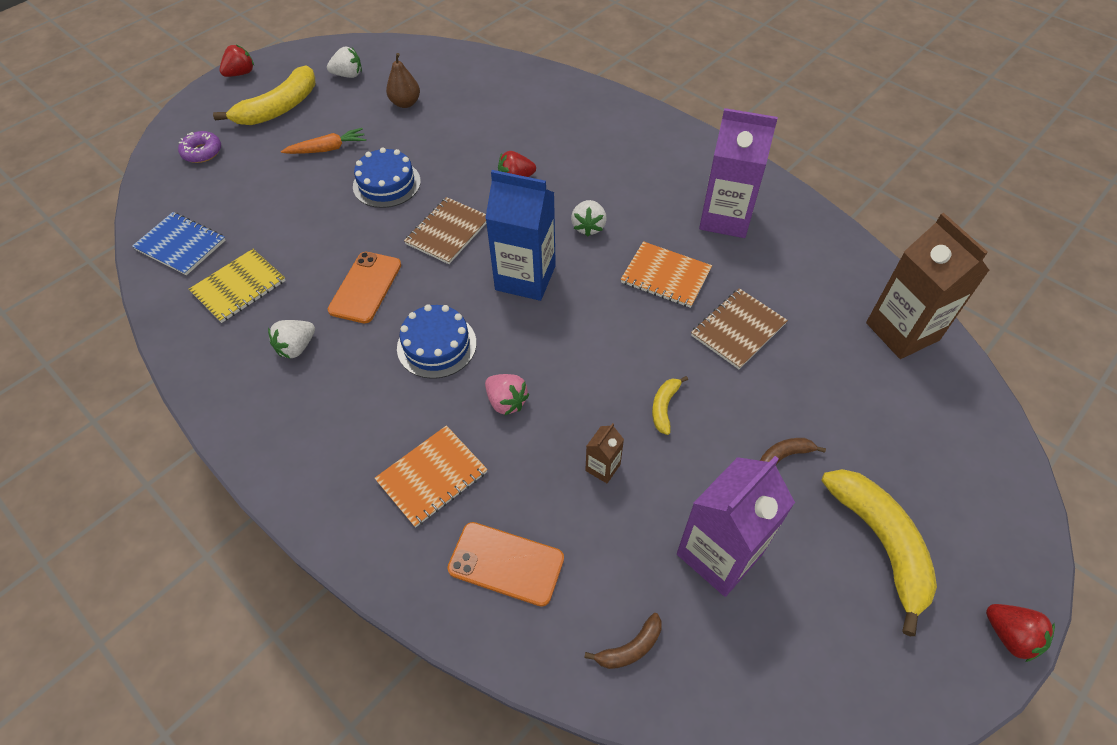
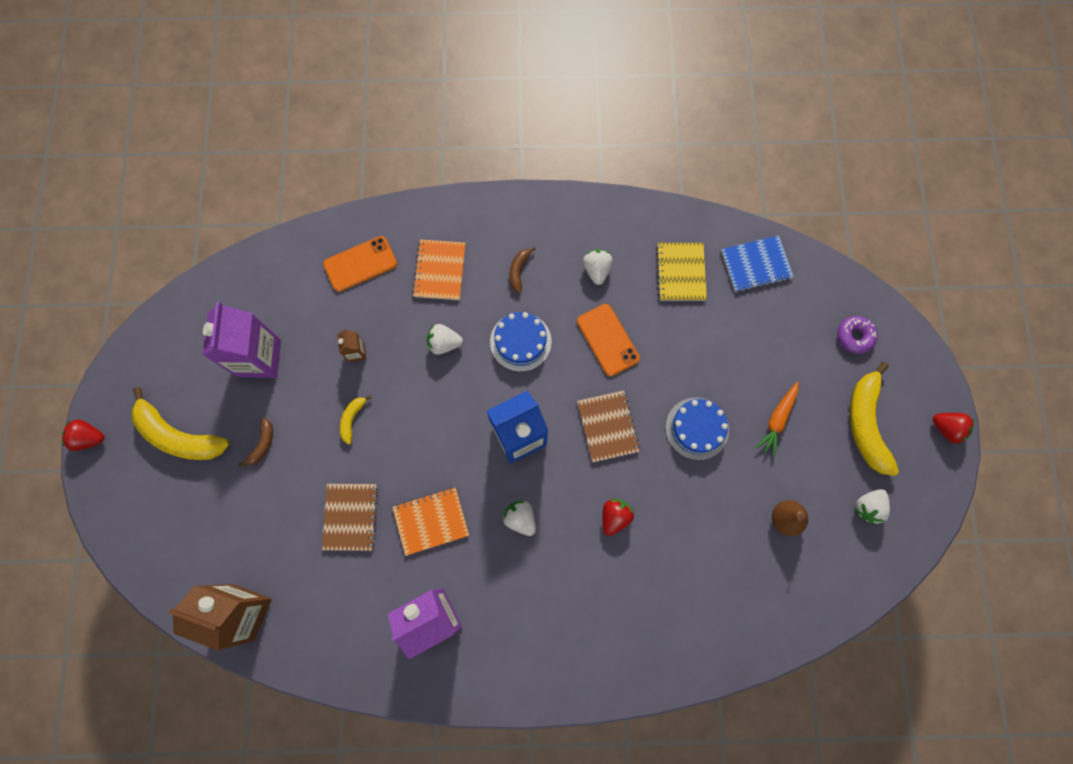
camera: 135 degrees right, 20 degrees up
red strawberry [220,45,254,77] -> red strawberry turned 60 degrees counterclockwise [933,413,974,444]
pink strawberry [485,374,530,415] -> white strawberry [427,324,463,355]
brown banana [584,613,662,669] -> brown banana moved to [510,247,536,293]
yellow banana [652,376,688,435] -> yellow banana turned 135 degrees counterclockwise [340,395,372,445]

